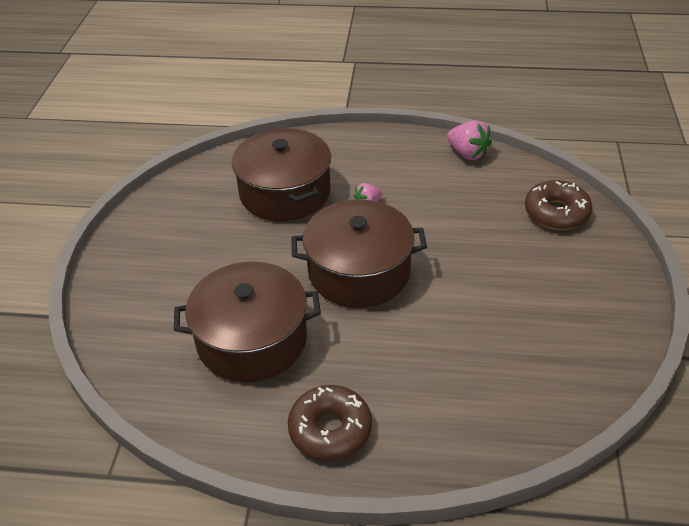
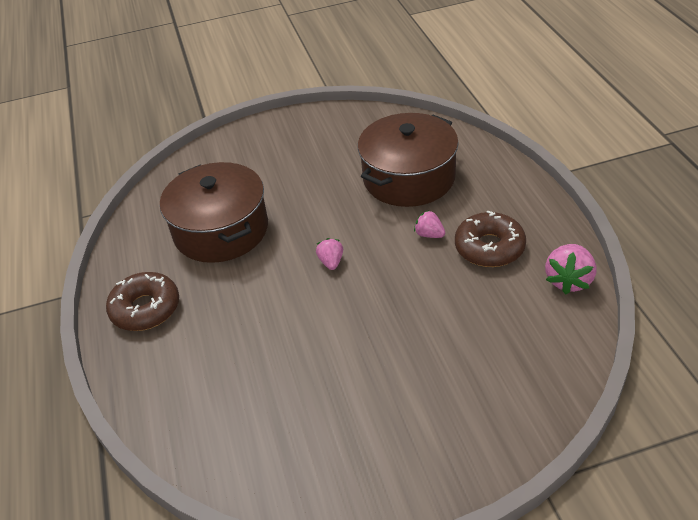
camera: 70 degrees right, 0 degrees up
brown pot [291,200,427,308] -> pink strawberry [316,238,343,270]
brown donut [525,180,592,230] -> brown donut moved to [455,211,526,267]

